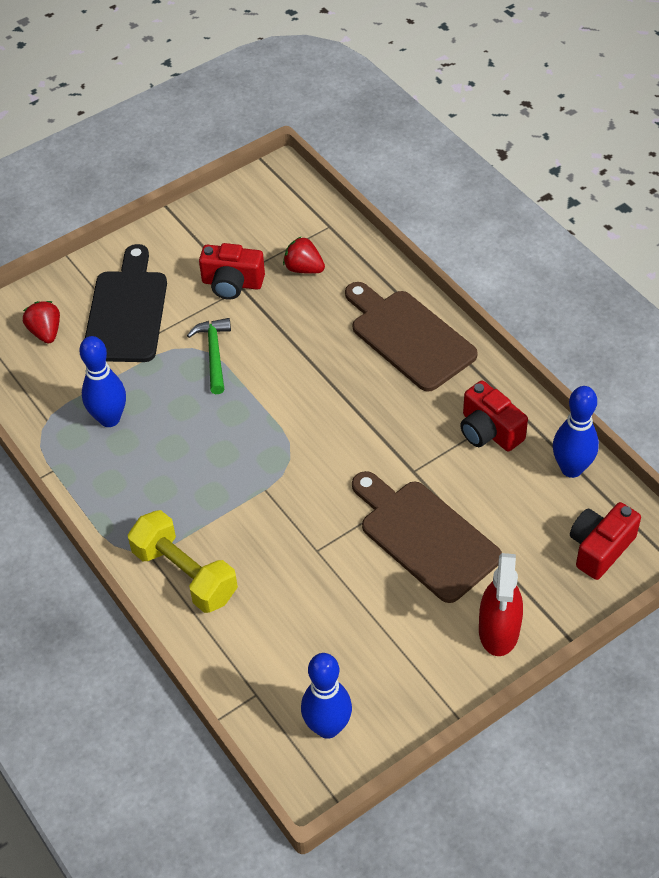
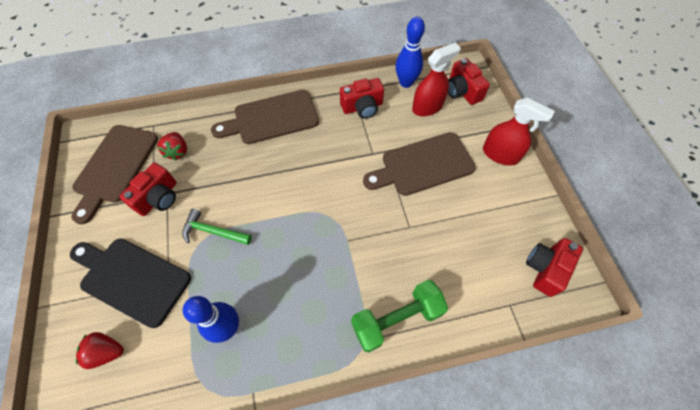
camera: 70 degrees left, 10 degrees up
yellow dumbbell [128,510,238,613] -> green dumbbell [351,280,448,352]
red strawberry [283,236,325,274] -> red strawberry turned 60 degrees counterclockwise [158,132,187,161]
blue bowling pin [301,653,352,739] -> red camera [526,238,583,297]
none -> brown cutting board [72,125,158,224]
none -> red spray bottle [412,43,461,116]

